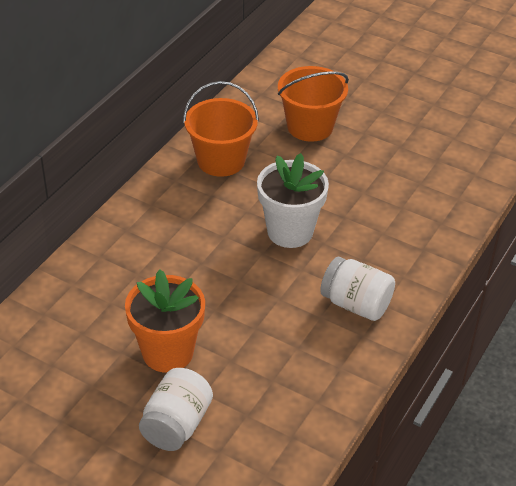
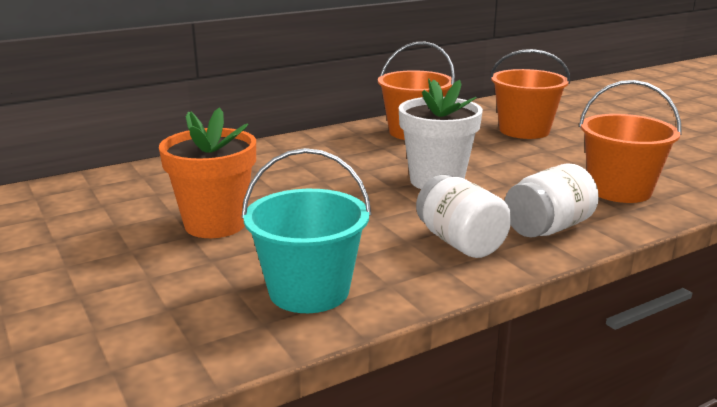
camera: 30 degrees right, 20 degrees down
white jar [139,368,213,451] -> white jar moved to [505,164,599,238]
none -> turquoise bucket [241,148,372,313]
none -> orange bucket [579,80,682,203]

